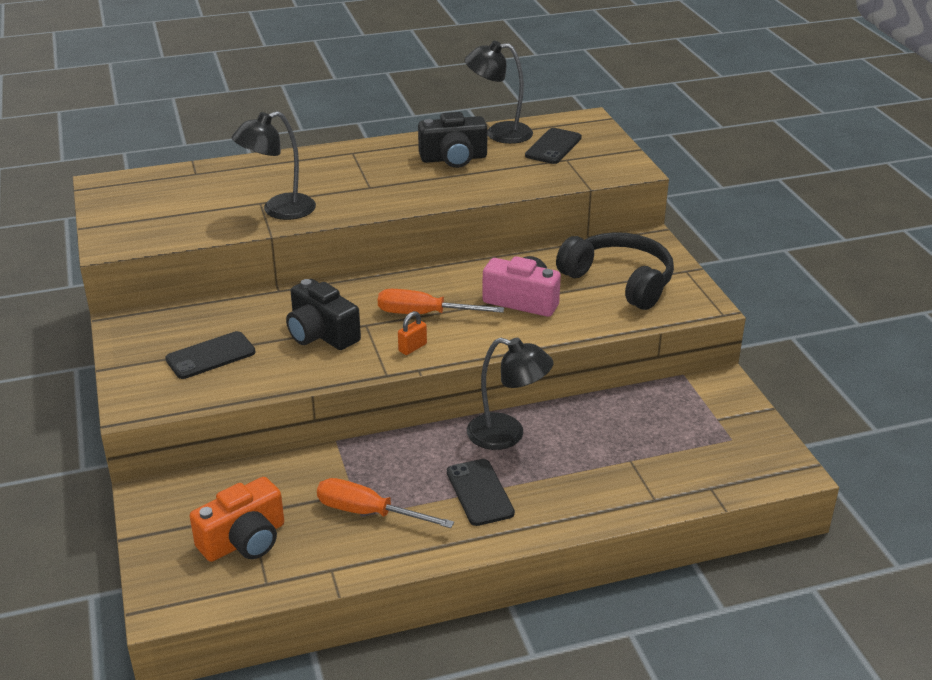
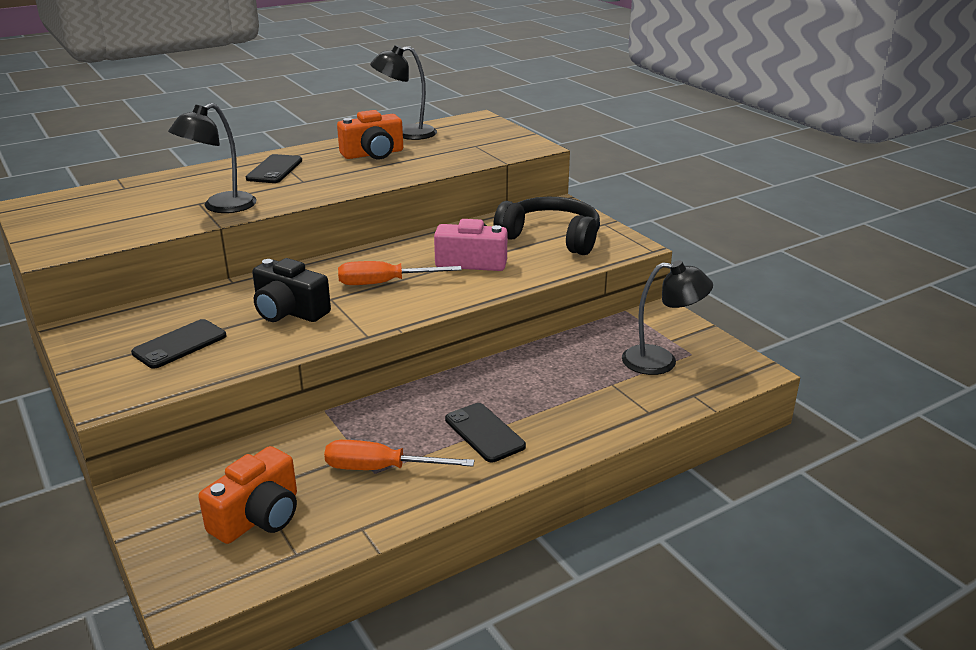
camera: 15 degrees left, 5 degrees down
orange padlock [398,311,427,355] -> none
black camera [418,112,488,168] -> orange camera [337,110,403,159]
black lamp [467,338,553,450] -> black lamp moved to [622,260,713,375]
black phone [525,128,582,164] -> black phone moved to [246,154,302,183]

